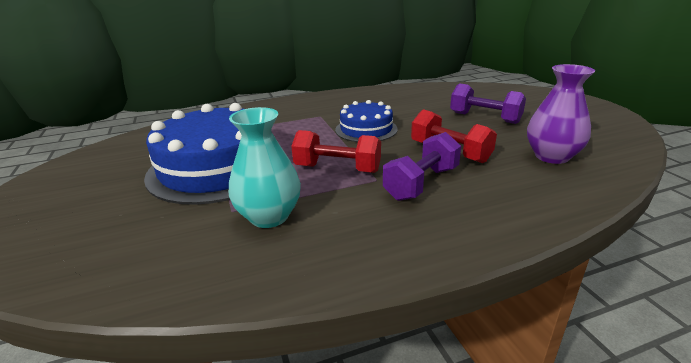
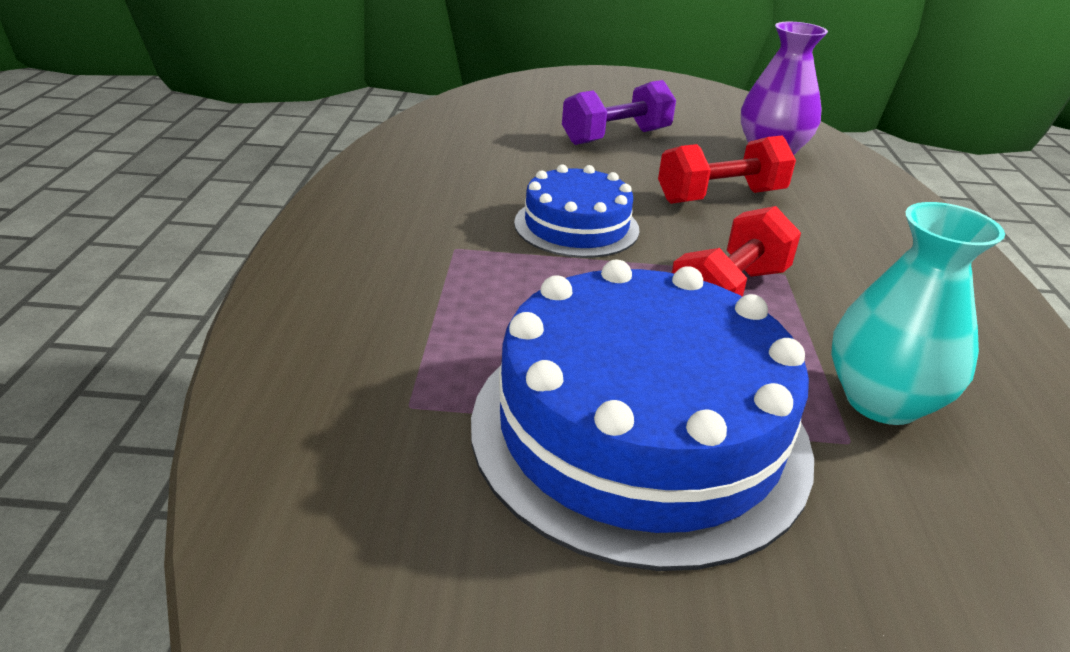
camera: 70 degrees left, 5 degrees up
purple dumbbell [383,132,461,201] -> none

